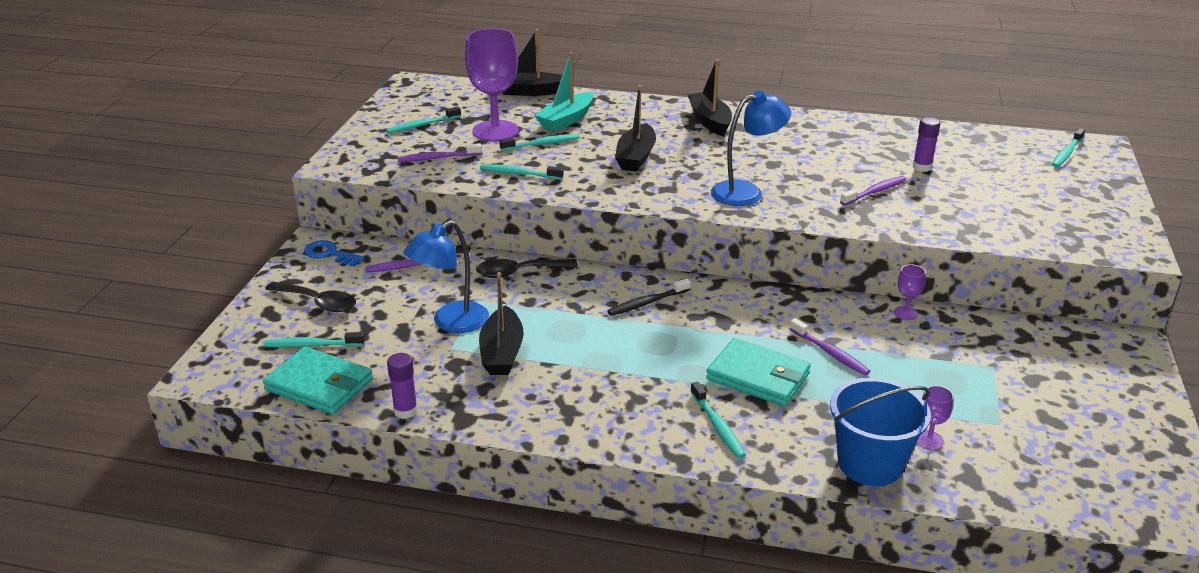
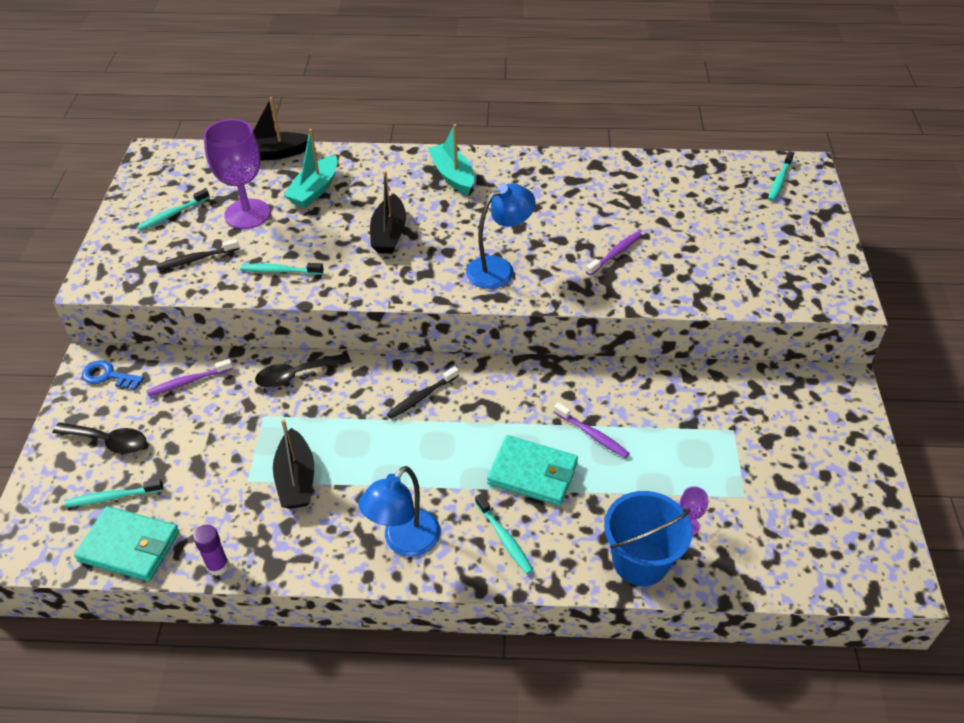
camera: 10 degrees left, 15 degrees up
purple toothbrush [398,143,482,162] -> black toothbrush [156,239,239,270]
blue lamp [404,220,489,333] -> blue lamp moved to [358,466,440,557]
turquoise toothbrush [499,134,580,151] -> none
black boat [687,59,732,136] -> turquoise boat [428,124,474,195]
purple goblet [894,264,926,320] -> none
purple glue stick [913,117,940,172] -> none

